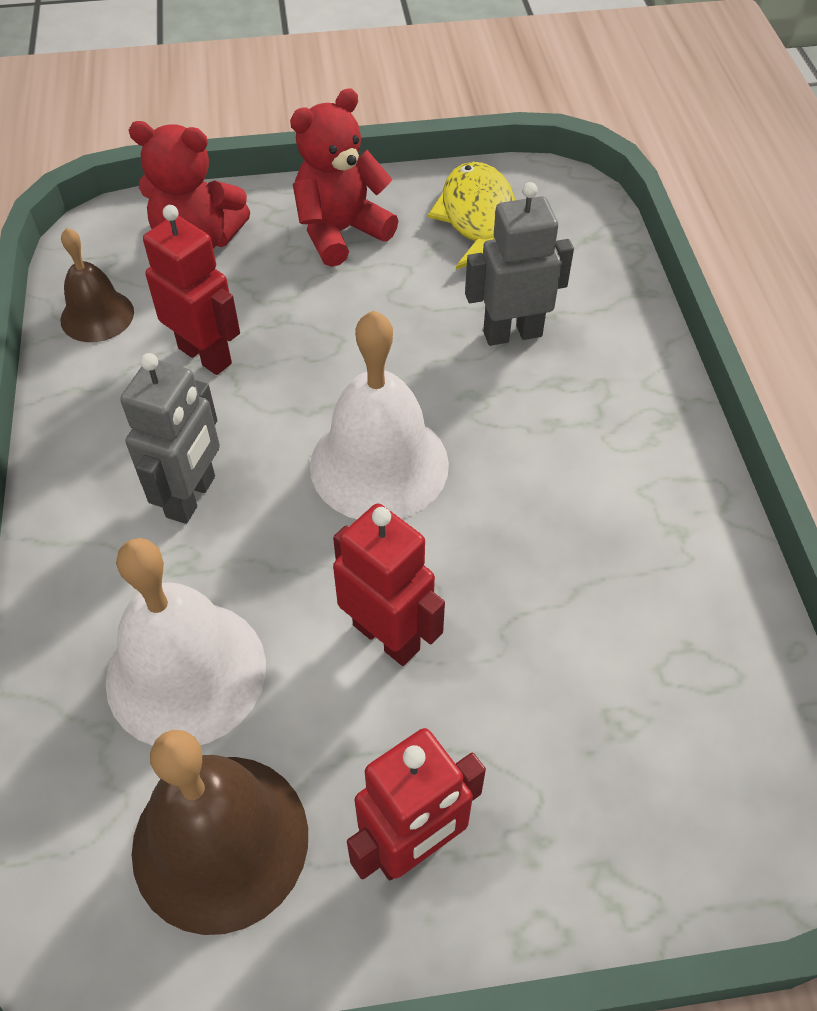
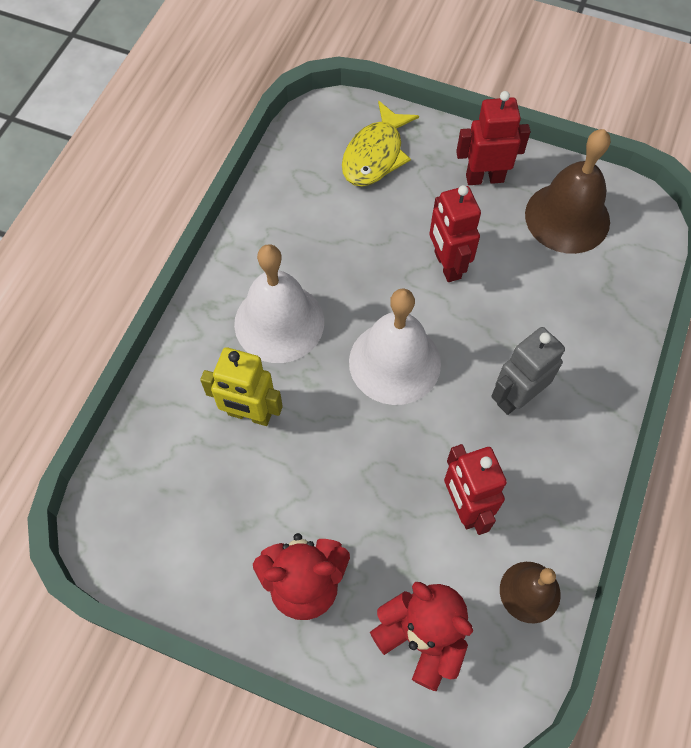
camera: 150 degrees left, 10 degrees up
white bell [106,538,266,746] -> white bell moved to [234,244,324,363]
yellow fish [428,162,515,269] -> yellow fish moved to [342,101,419,187]
grey robot [465,182,574,346] -> yellow robot [200,347,283,426]

